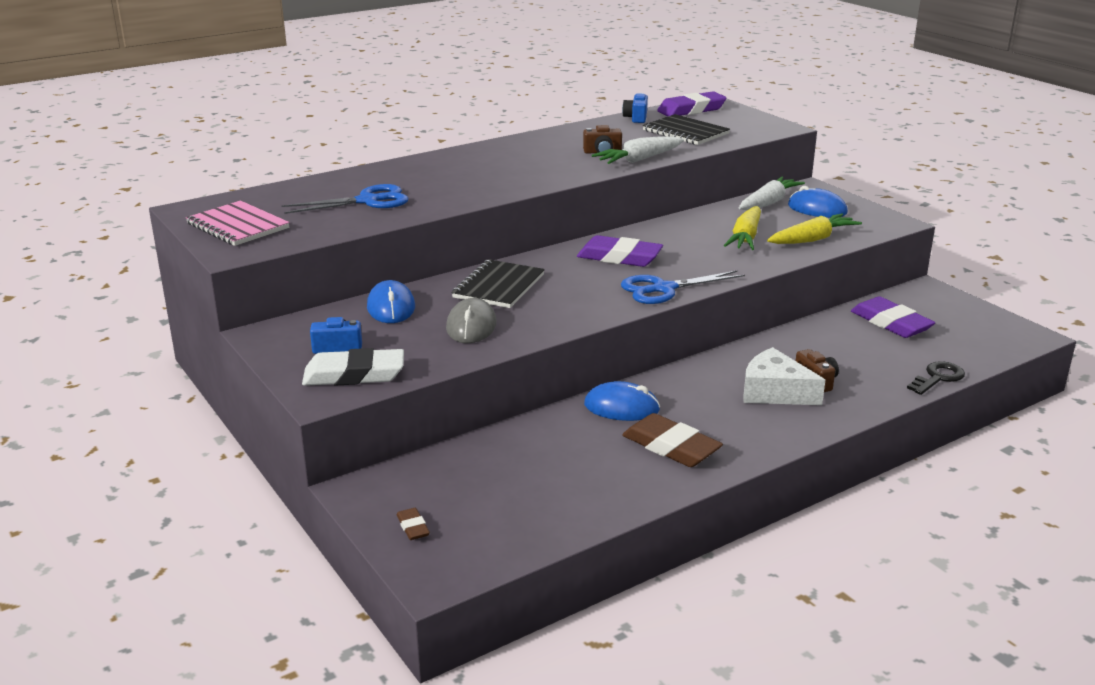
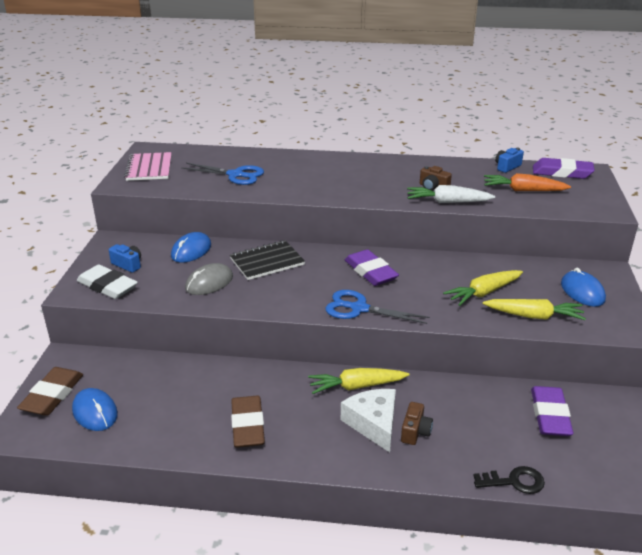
camera: 40 degrees right, 5 degrees up
brown eraser [397,508,430,540] -> brown eraser [17,367,83,416], size x2.12
blue mouse [584,381,660,421] -> blue mouse moved to [72,388,118,431]
black notebook [643,114,730,145] -> orange carrot [484,173,571,191]
white carrot [739,177,805,210] -> none
none -> yellow carrot [308,368,410,394]

